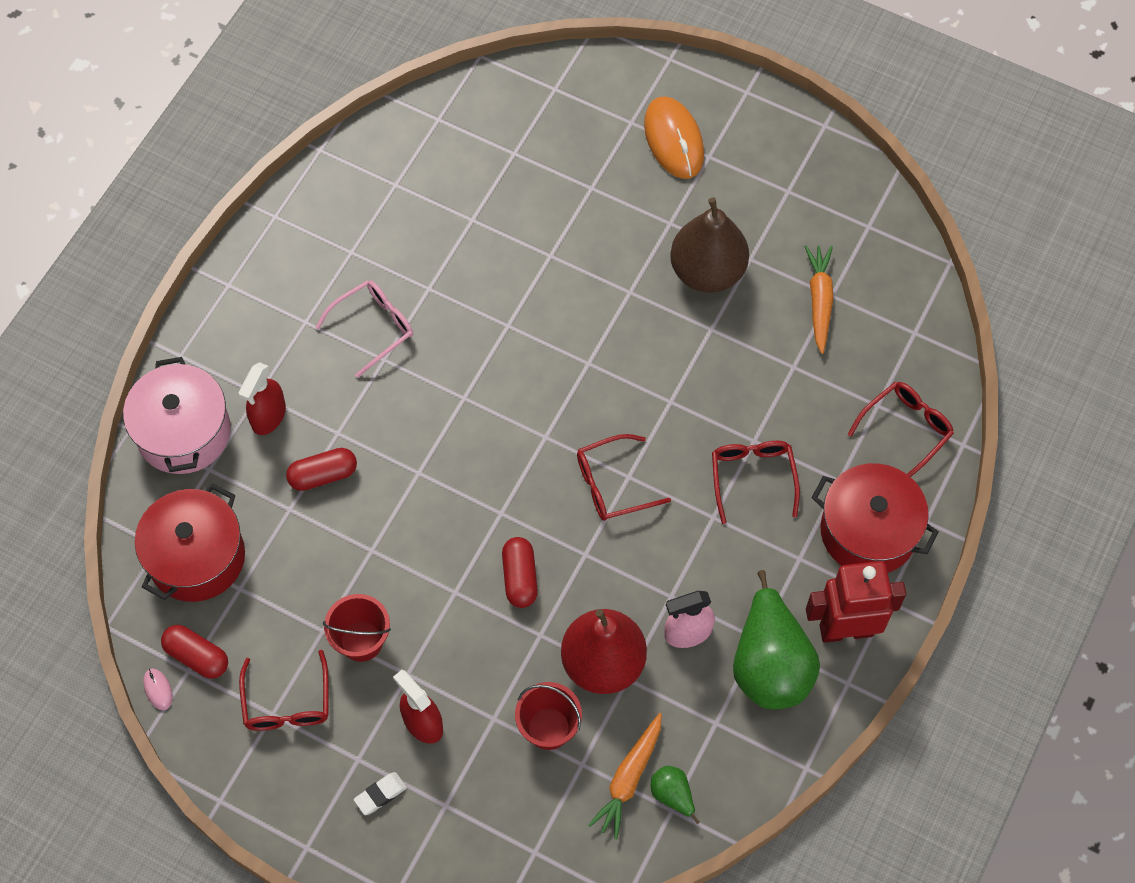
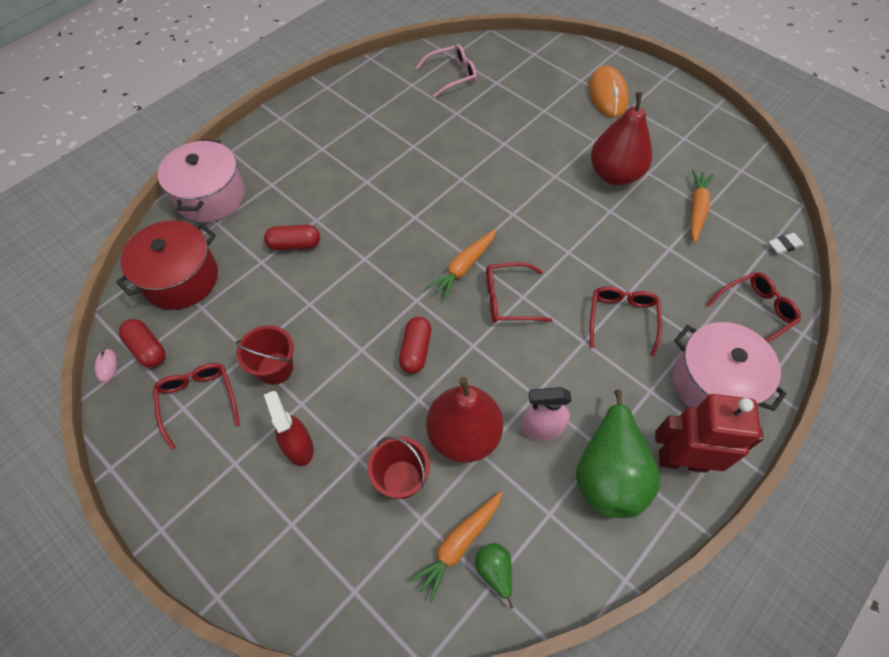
camera: 15 degrees right, 5 degrees down
red spray bottle [238,362,286,435] -> none
red glasses [239,650,328,731] -> red glasses turned 150 degrees clockwise [153,363,240,449]
pink glasses [315,280,413,378] -> pink glasses moved to [416,44,477,98]
white eraser [354,772,407,815] -> white eraser moved to [769,233,804,255]
brown pear [670,198,749,293] -> red pear [591,92,652,185]
red pot [812,463,939,573] -> pink pot [673,322,787,411]
none -> orange carrot [427,229,496,300]

